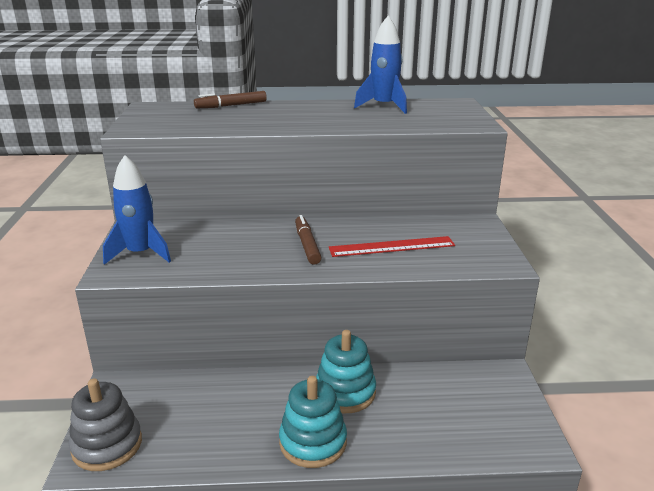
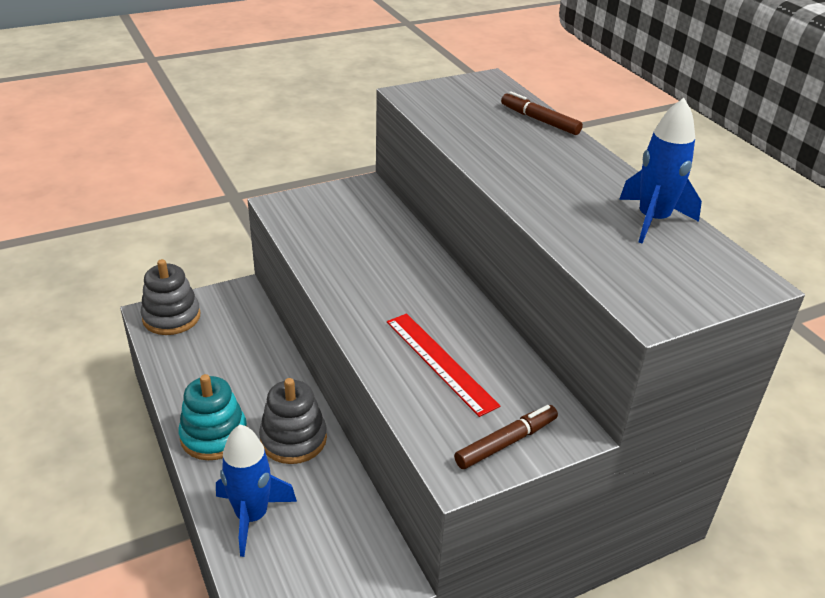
camera: 65 degrees right, 10 degrees up
blue rocket [103,155,171,265] -> blue rocket moved to [216,424,297,557]
brown marker [295,215,321,265] -> brown marker moved to [454,405,558,469]
turquoise stacking toy [316,330,376,413] -> grey stacking toy [259,378,327,464]

